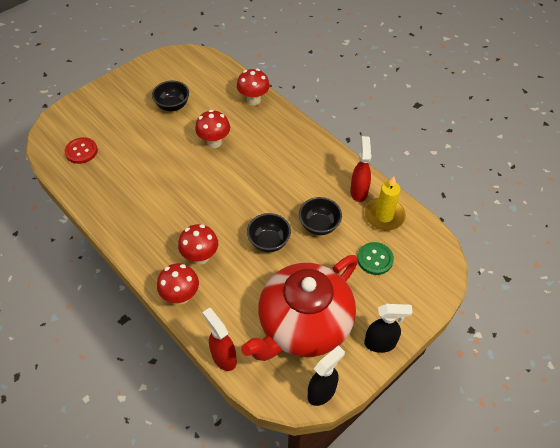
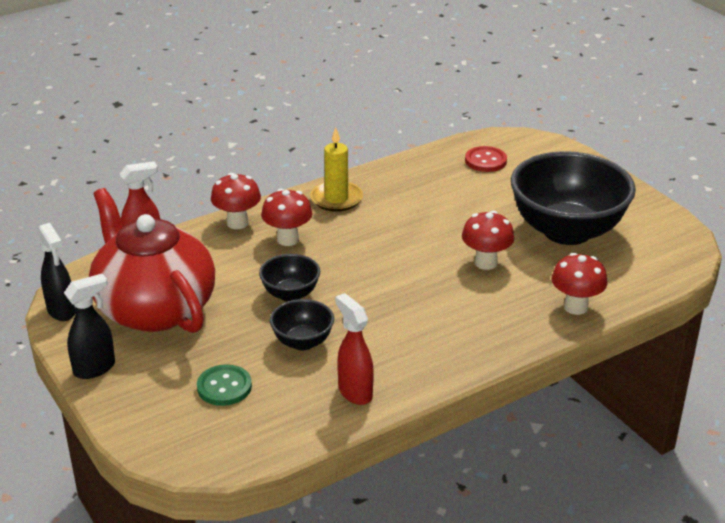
camera: 100 degrees right, 20 degrees down
black bowl [152,80,189,112] -> black bowl [511,151,636,245], size x2.14
red spray bottle [350,136,372,202] -> red spray bottle turned 135 degrees counterclockwise [335,293,374,405]
yellow candle [364,176,406,231] -> yellow candle moved to [310,127,363,212]
black spray bottle [364,304,413,353] -> black spray bottle turned 135 degrees counterclockwise [64,274,115,379]

